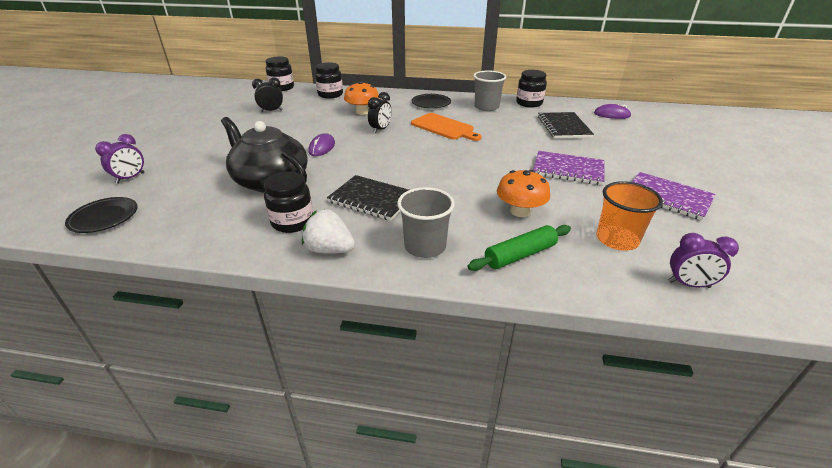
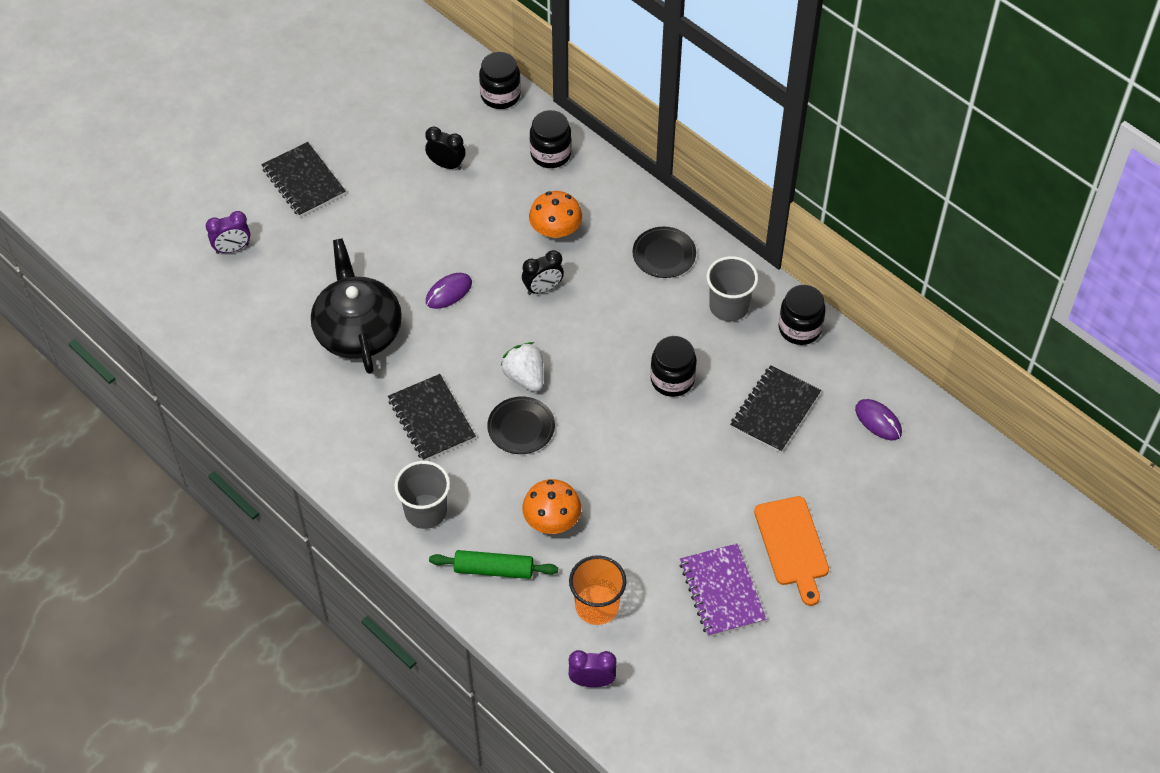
camera: 35 degrees right, 20 degrees up
black plate [65,197,138,233] -> black plate moved to [487,396,555,454]
black jar [264,171,313,233] -> black jar moved to [650,336,697,397]
white strawberry [302,209,355,254] -> white strawberry moved to [501,342,544,392]
orange cutting board [411,113,481,141] -> orange cutting board moved to [754,496,829,606]
purple notebook [533,151,604,185] -> none
purple clock [668,233,739,288] -> purple clock turned 135 degrees clockwise [569,650,617,687]
none -> black notebook [261,142,346,217]

